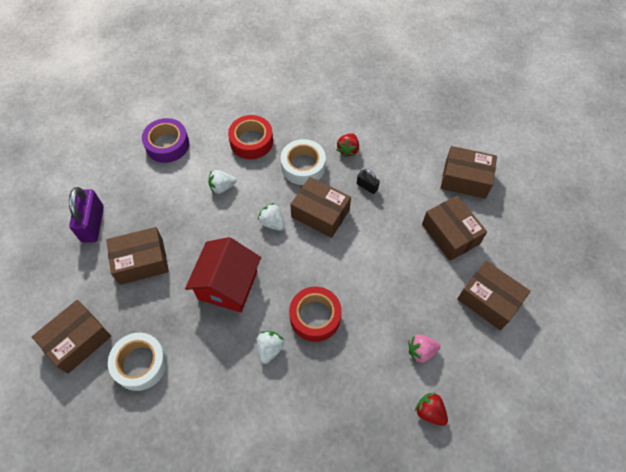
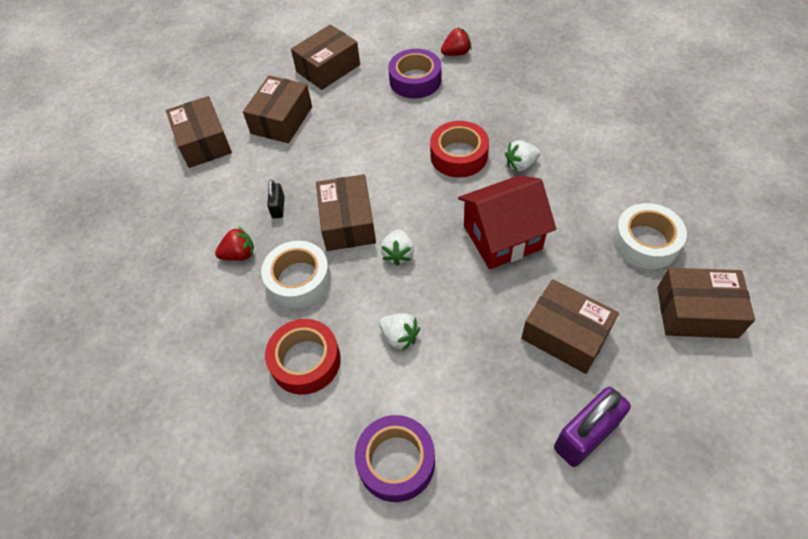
camera: 125 degrees left, 5 degrees down
pink strawberry [408,335,440,363] -> purple tape [388,49,441,99]
red strawberry [415,393,448,426] -> red strawberry turned 120 degrees counterclockwise [441,28,472,56]
brown box [457,261,531,330] -> brown box turned 45 degrees clockwise [291,24,360,90]

